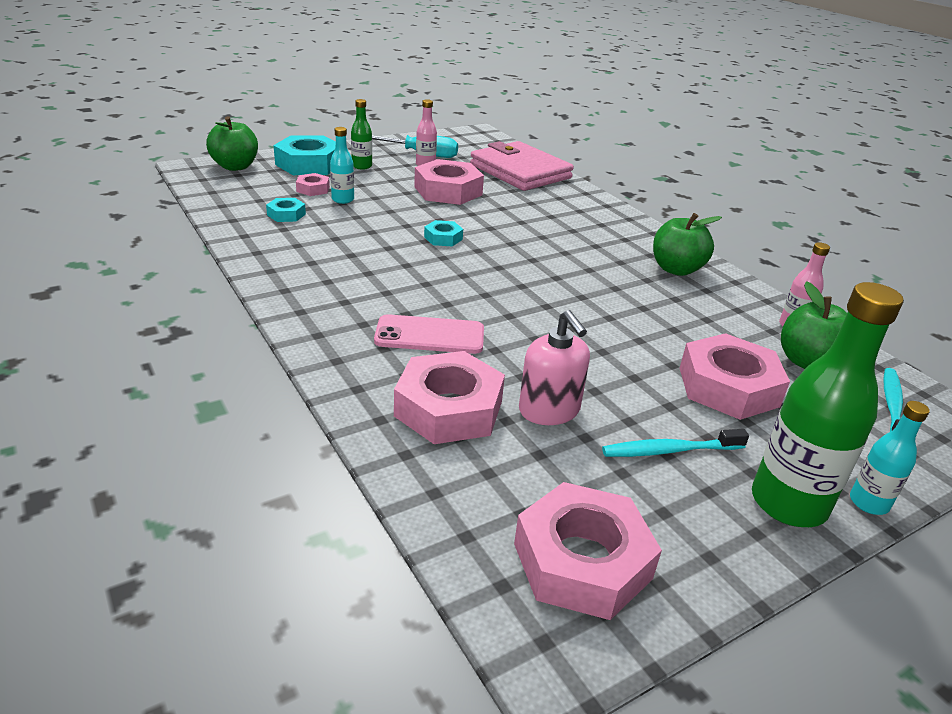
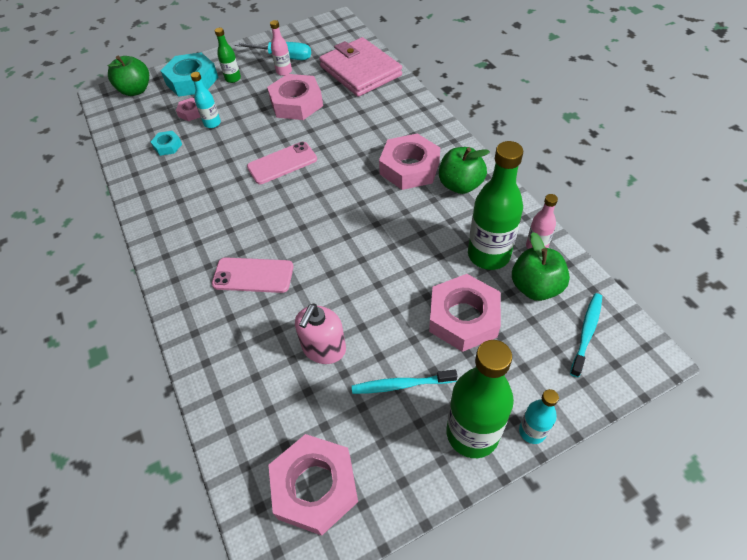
camera: 10 degrees right, 20 degrees up
pink nut [394,351,505,444] -> pink nut moved to [379,133,440,190]
turquoise nut [424,220,463,247] -> pink phone [247,142,317,184]
pink soap dispenser [519,310,590,425] -> pink soap dispenser turned 45 degrees clockwise [295,304,346,364]
none -> green bottle [468,141,523,270]

